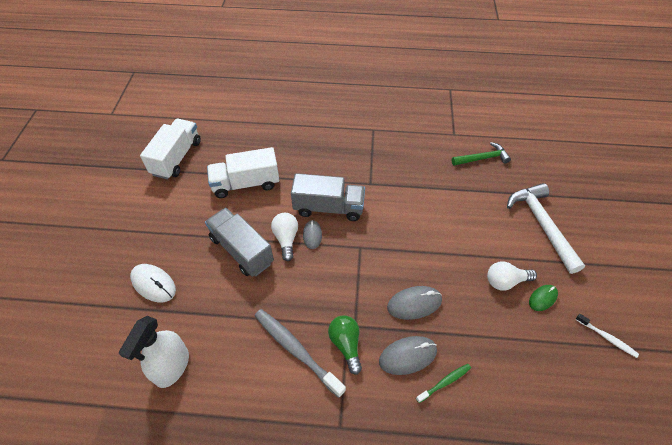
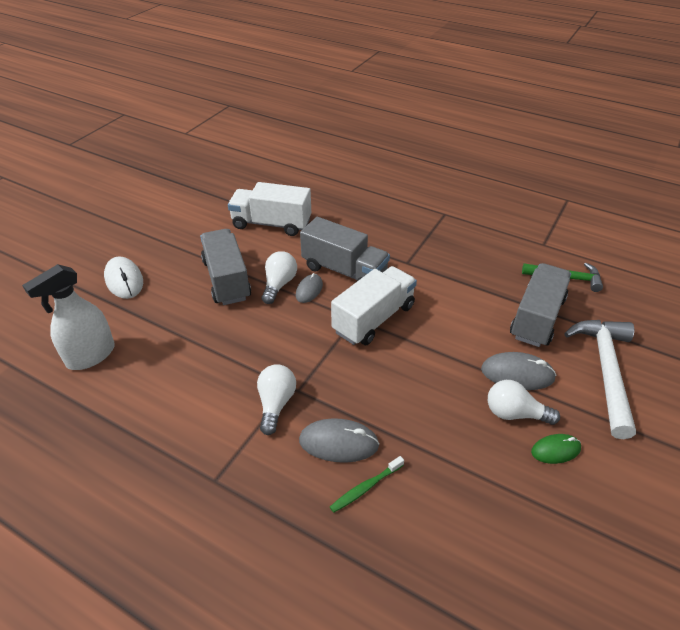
camera: 25 degrees right, 10 degrees down
white truck [140,119,201,179] -> white truck moved to [331,266,417,345]
grey toothbrush [255,309,346,398] -> none
green light bulb [328,315,362,375] -> white light bulb [257,364,296,435]
grey mouse [387,286,442,320] -> grey mouse moved to [481,352,556,390]
green toothbrush [416,364,471,403] -> green toothbrush turned 150 degrees clockwise [330,456,404,513]
white toothbrush [575,314,639,358] -> none
none -> grey truck [510,263,571,347]

